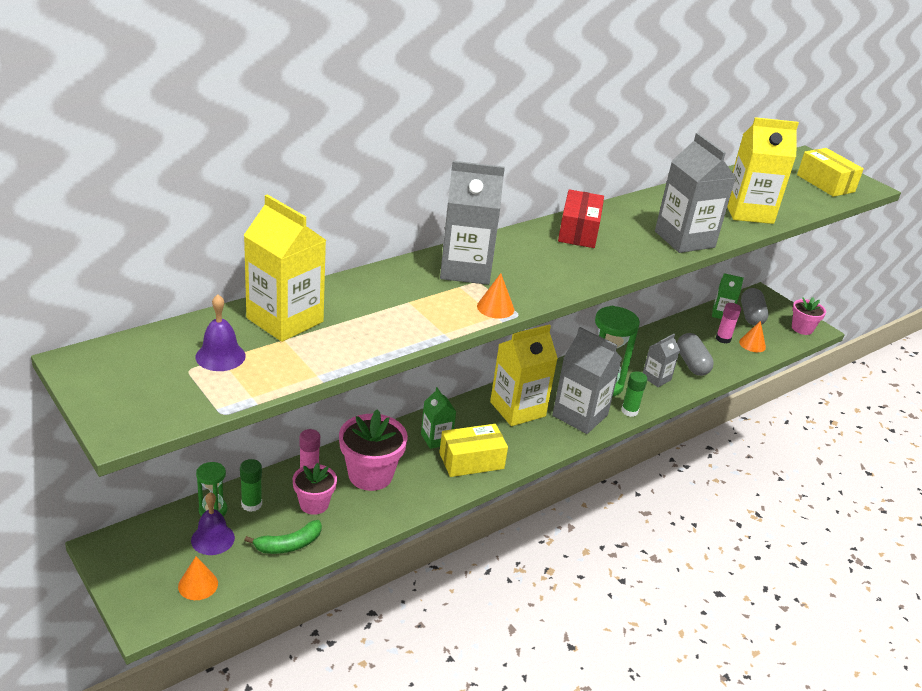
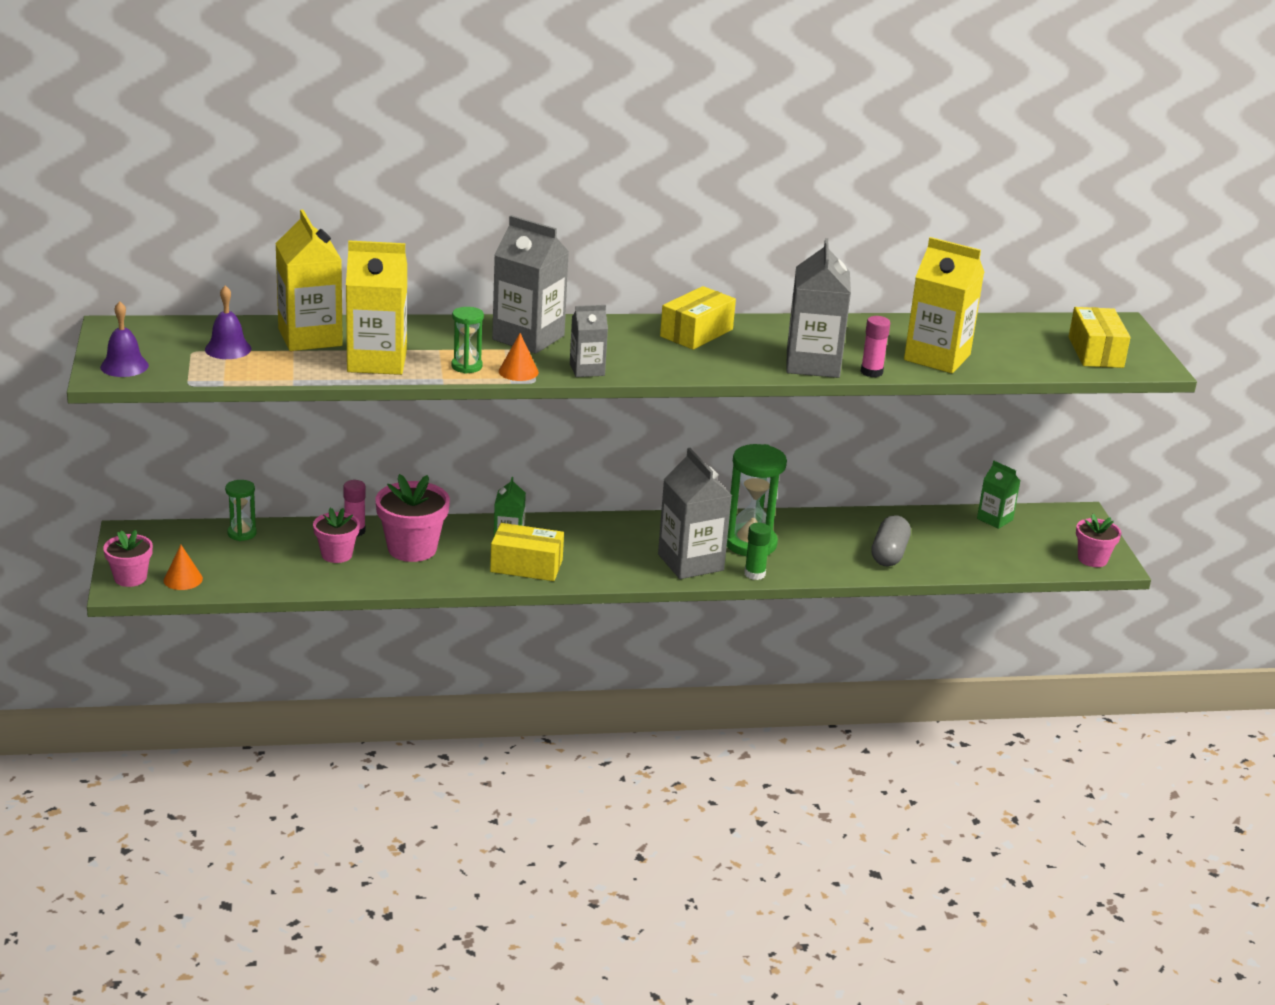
camera: 30 degrees right, 5 degrees down
purple bell [191,492,235,555] -> purple bell moved to [100,301,149,377]
green glue stick [240,459,262,512] -> none
green banana [244,520,322,554] -> none
yellow carton [490,325,558,426] -> yellow carton moved to [346,241,407,375]
red box [558,189,604,248] -> yellow box [660,286,736,350]
grey carton [643,334,680,387] -> grey carton moved to [570,305,608,377]
pink glue stick [716,303,741,344] -> pink glue stick moved to [861,316,890,377]
orange cone [739,321,766,352] -> none
grey capsule [741,288,769,326] -> none
none -> pink flower pot [103,530,153,587]
none -> green hourglass [451,307,484,374]

